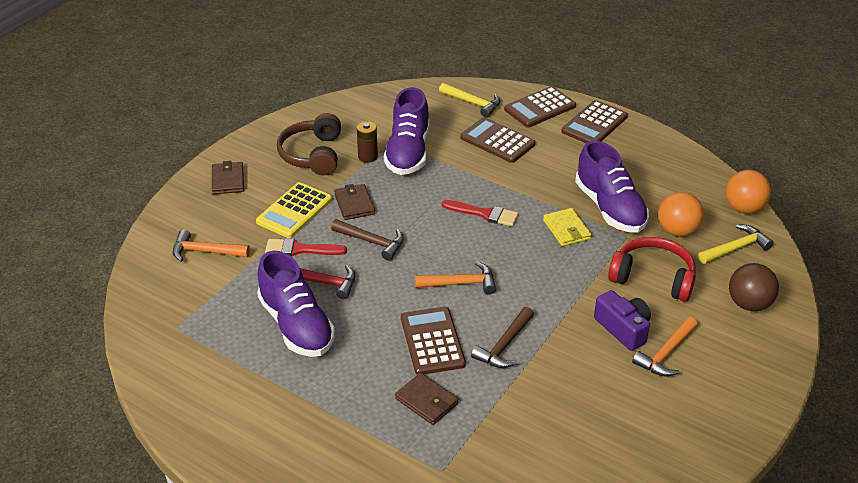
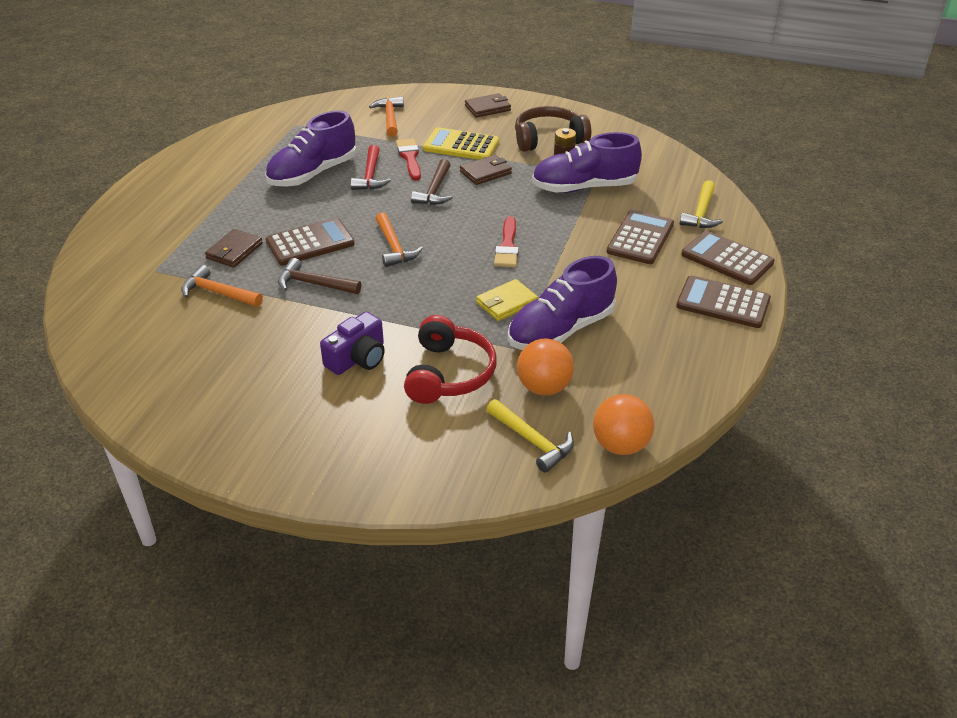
camera: 75 degrees right, 0 degrees up
orange hammer [632,317,697,376] -> orange hammer moved to [181,265,263,307]
brown ball [729,263,779,311] -> none

